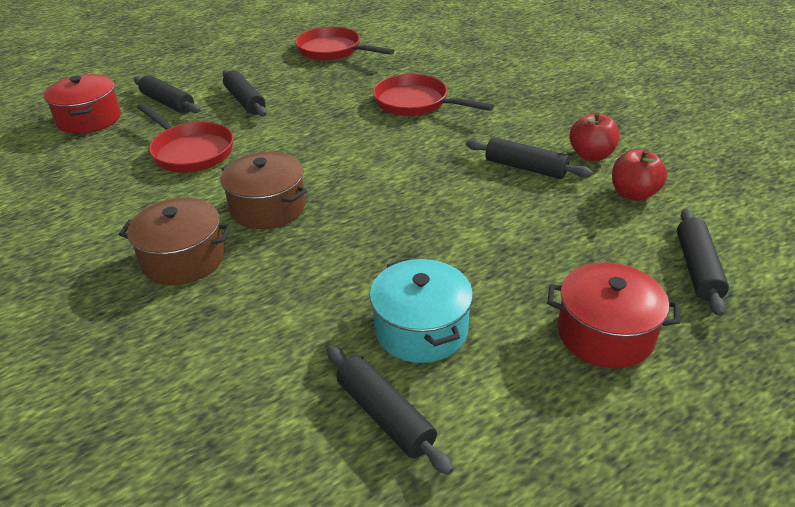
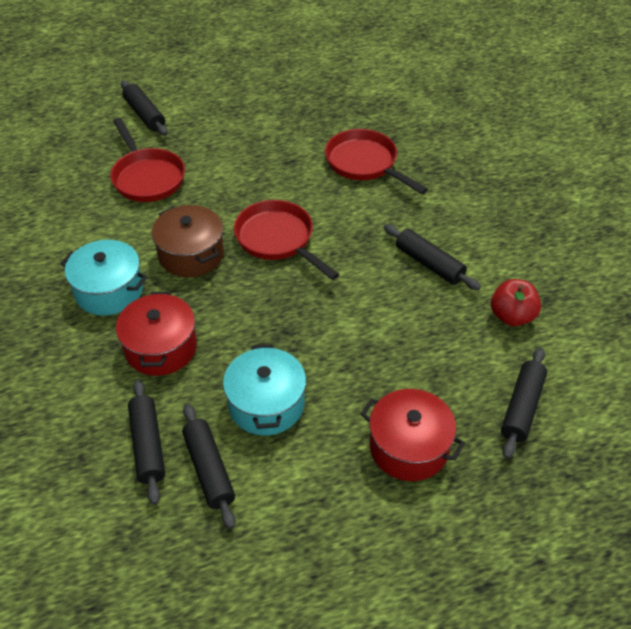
camera: 15 degrees right, 10 degrees up
red pot [44,74,121,134] -> red pot moved to [116,292,197,376]
brown pot [119,198,232,285] -> turquoise pot [60,240,147,316]
black rolling pin [223,70,267,116] -> black rolling pin moved to [128,379,165,505]
red pan [295,27,395,61] -> red pan moved to [234,200,339,280]
red apple [569,112,620,161] -> none

